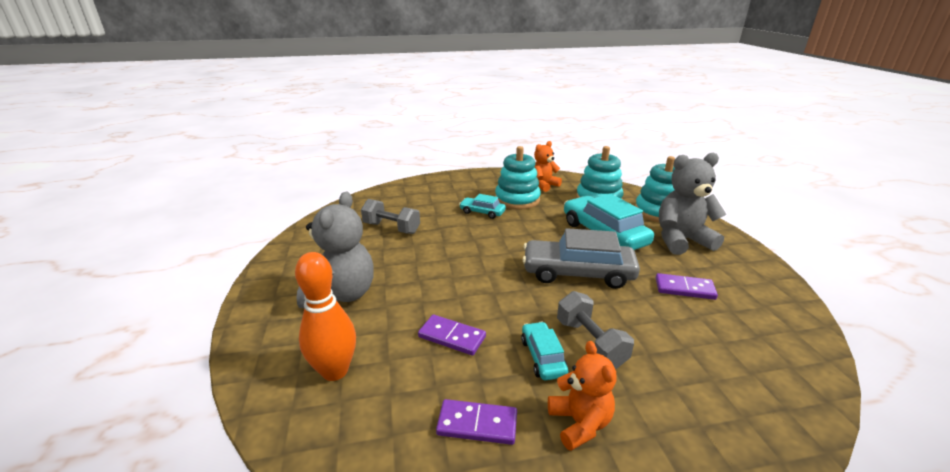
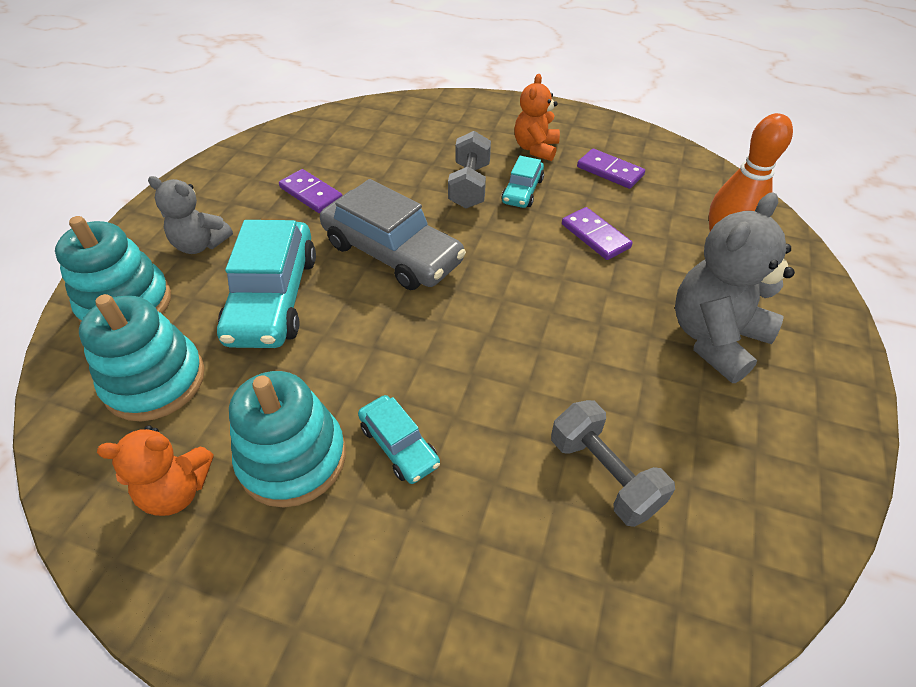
camera: 150 degrees left, 20 degrees up
grey teddy bear [659,153,727,255] -> grey teddy bear [148,176,233,254], size x0.62

